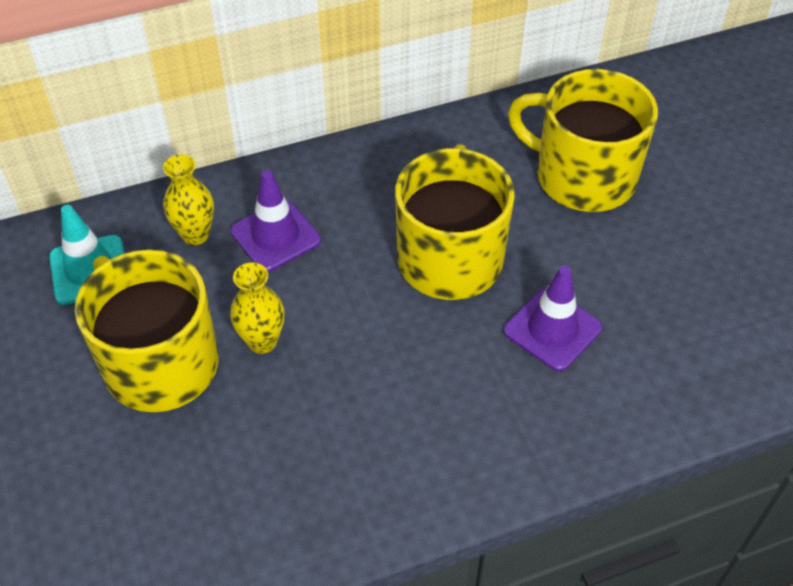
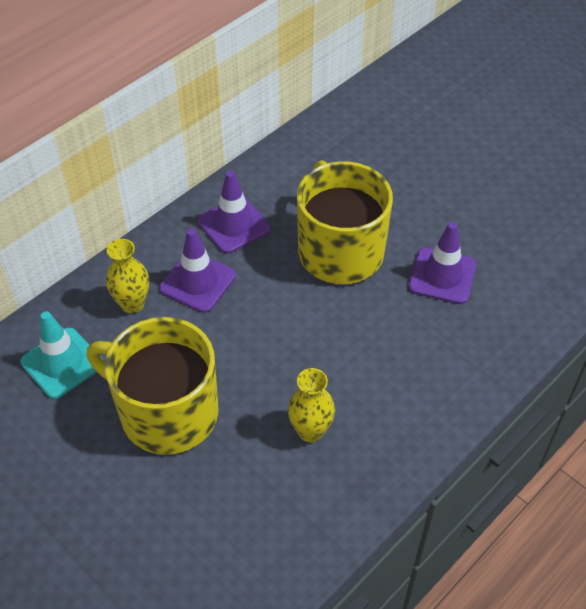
camera: 25 degrees left, 0 degrees up
yellow vase [230,262,285,354] -> yellow vase moved to [288,368,335,442]
yellow mug [508,69,658,212] -> none
none -> purple traffic cone [198,171,271,253]

